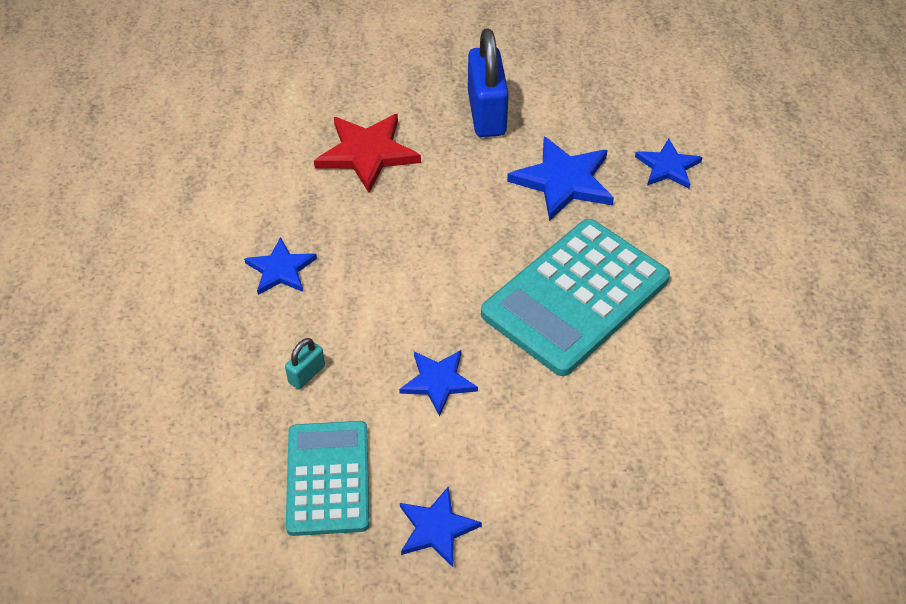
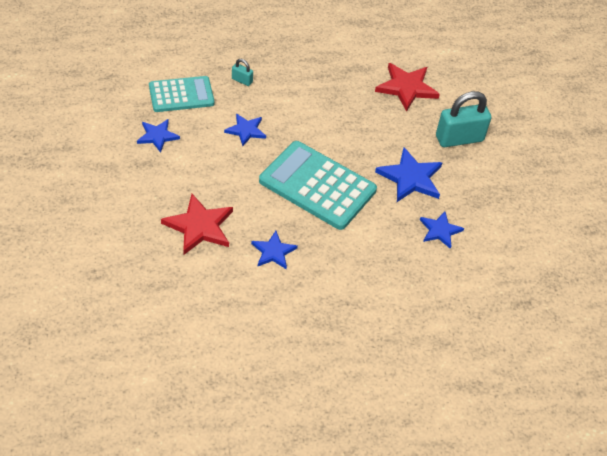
camera: 75 degrees right, 0 degrees up
blue star [244,237,317,295] -> blue star moved to [251,231,298,270]
blue padlock [468,28,509,137] -> turquoise padlock [436,91,491,147]
none -> red star [161,194,233,255]

